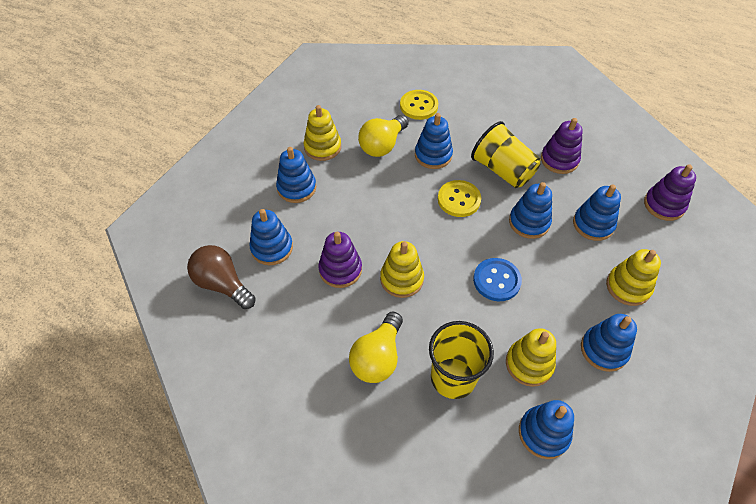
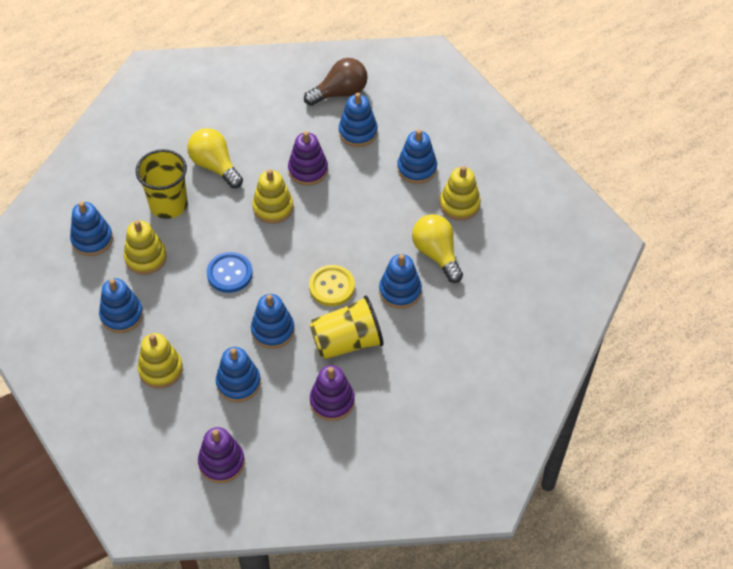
camera: 115 degrees right, 0 degrees up
yellow button [400,90,438,120] -> none

